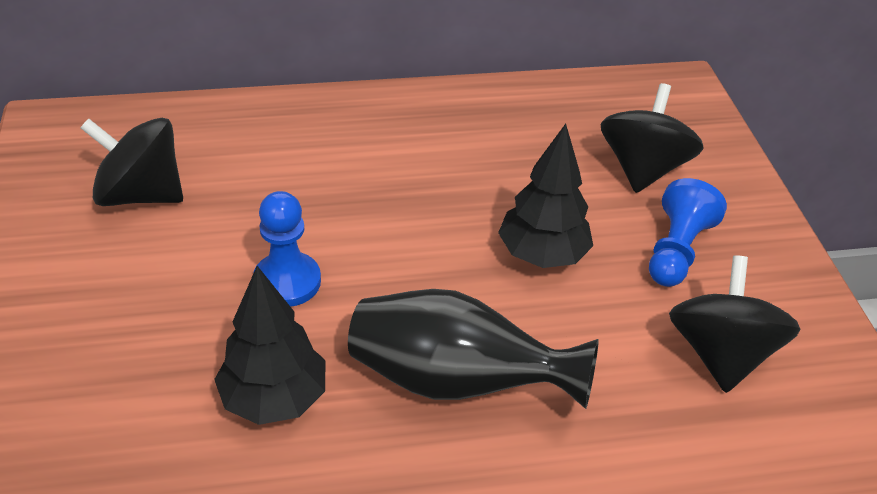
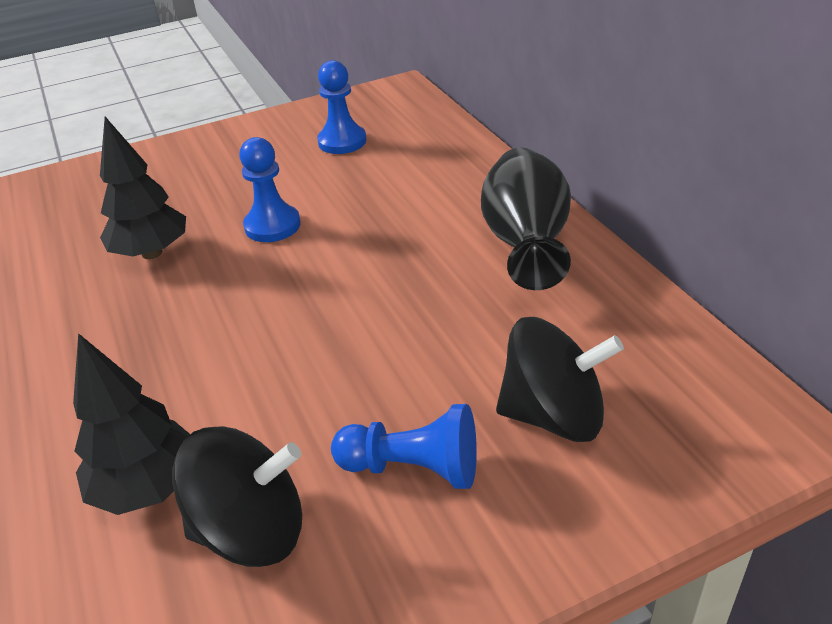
camera: 80 degrees right, 5 degrees down
black spinning top [80,118,183,206] -> blue pawn [317,60,366,154]
black vase [348,289,599,409] -> black vase moved to [481,148,571,290]
black tree [498,124,593,268] -> black tree moved to [73,333,190,515]

